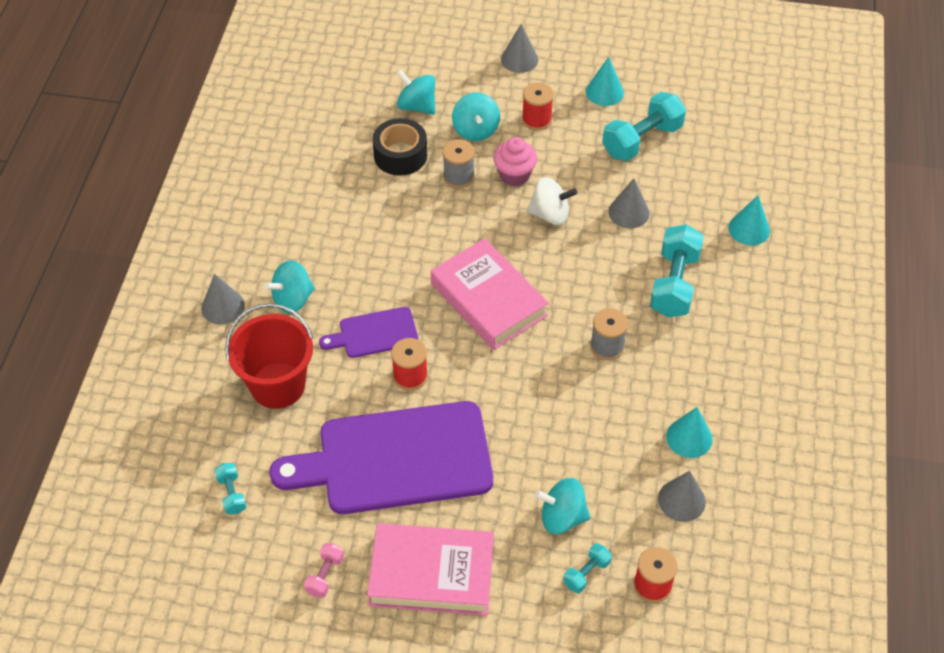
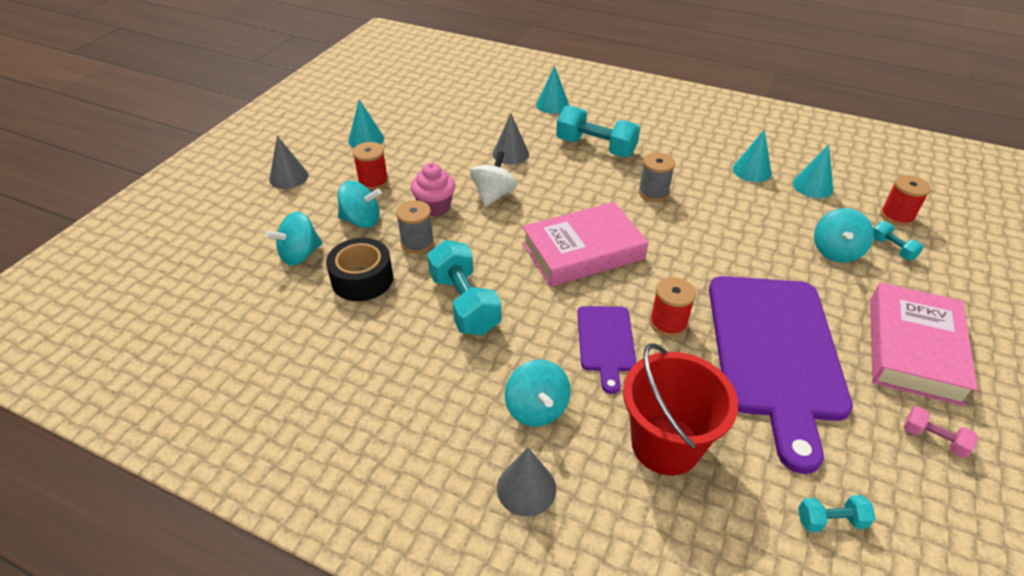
camera: 75 degrees left, 10 degrees down
turquoise dumbbell [602,92,686,161] -> turquoise dumbbell moved to [427,240,501,335]
grey cone [658,471,706,522] -> turquoise cone [793,144,833,198]

